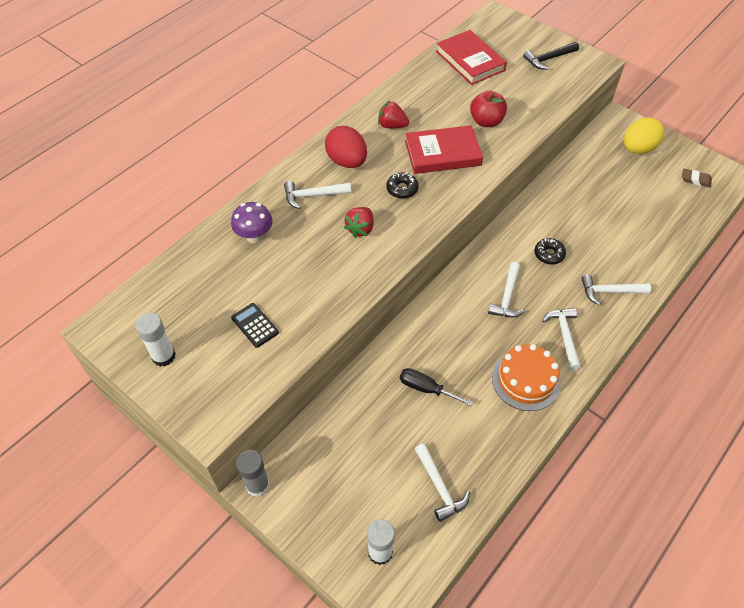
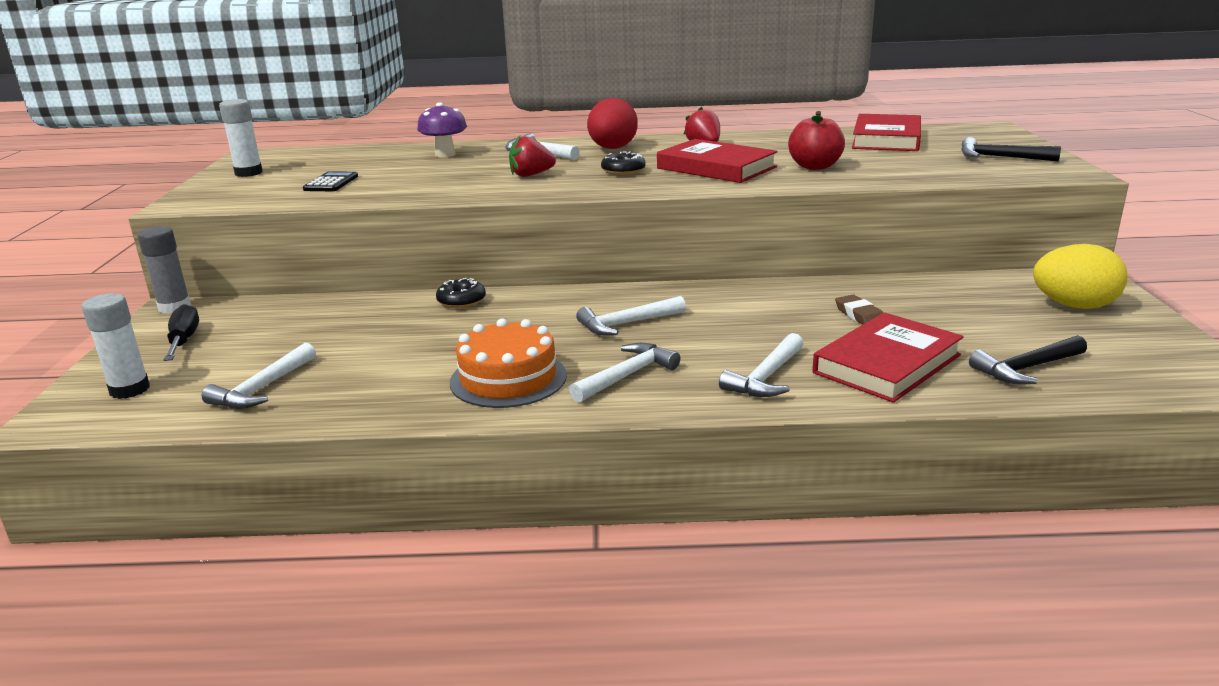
camera: 50 degrees right, 30 degrees down
black screwdriver [400,368,473,406] -> black screwdriver moved to [164,304,199,361]
black donut [534,238,566,265] -> black donut moved to [436,278,486,308]
white hammer [581,274,651,306] -> white hammer turned 105 degrees counterclockwise [719,333,804,397]
brown eraser [682,168,712,188] -> brown eraser moved to [835,295,883,325]
none -> red book [812,312,964,403]
none -> black hammer [969,335,1087,384]

